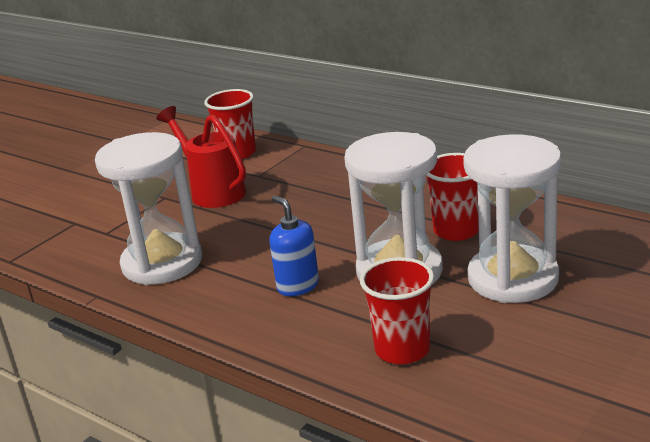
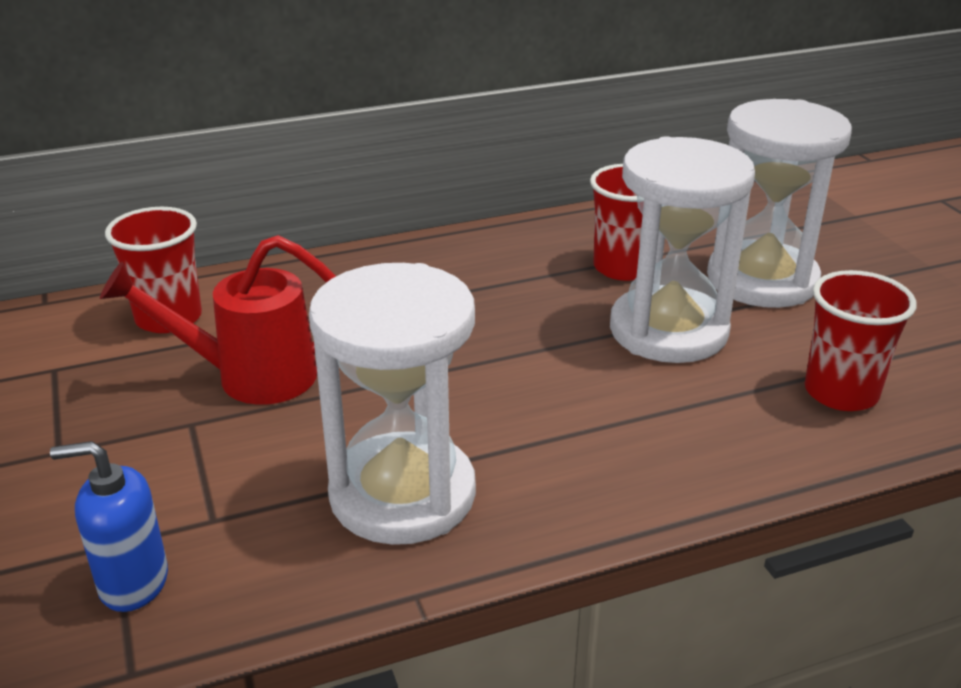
camera: 60 degrees left, 5 degrees up
blue soap dispenser [269,196,319,296] -> blue soap dispenser moved to [50,441,168,612]

